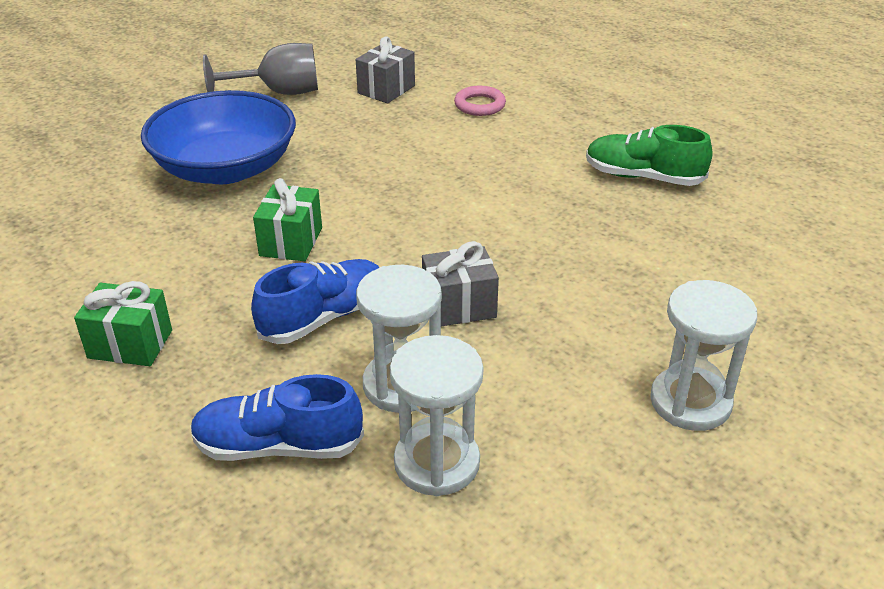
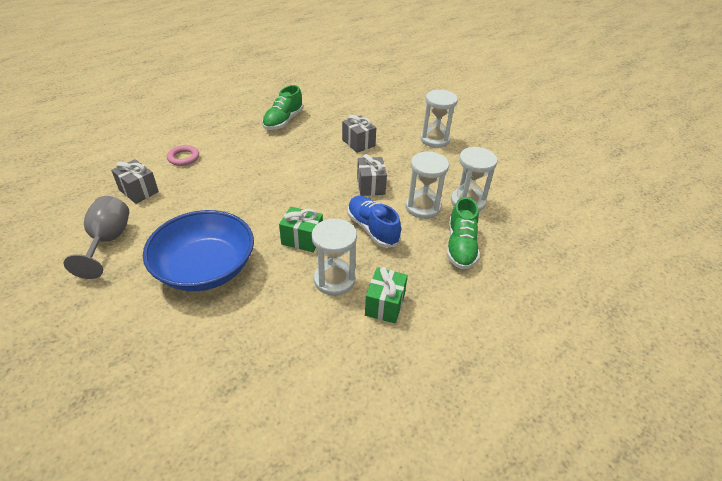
camera: 85 degrees left, 5 degrees up
blue shoe [190,374,364,461] -> green shoe [447,197,480,269]
none -> white hourglass [312,219,357,296]
none -> grey gift [342,115,376,153]

